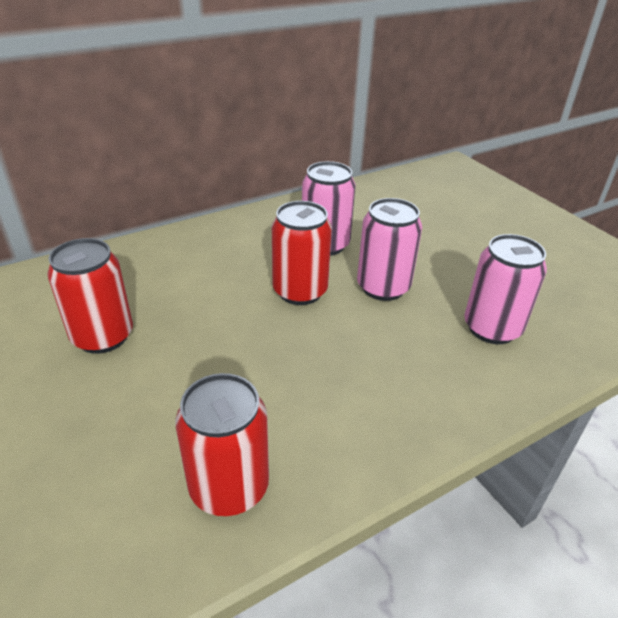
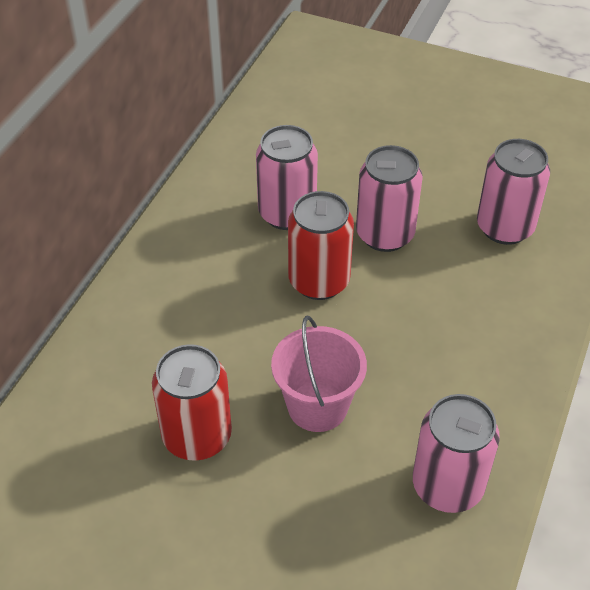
camera: 35 degrees left, 10 degrees up
red can [175,373,269,516] -> pink can [413,394,500,513]
none -> pink bucket [271,316,367,432]

